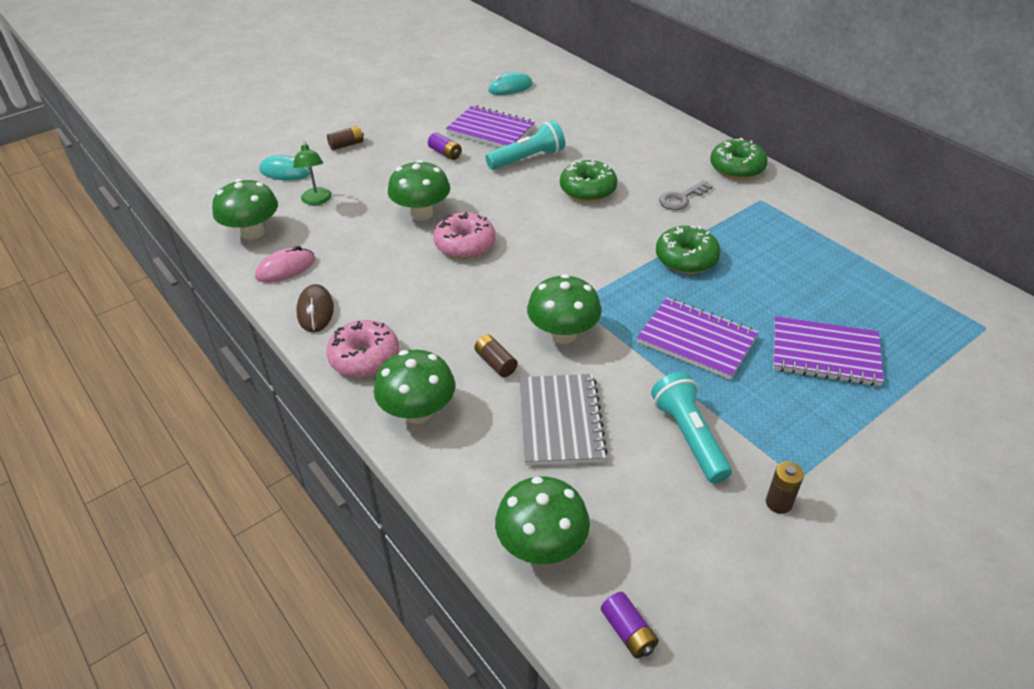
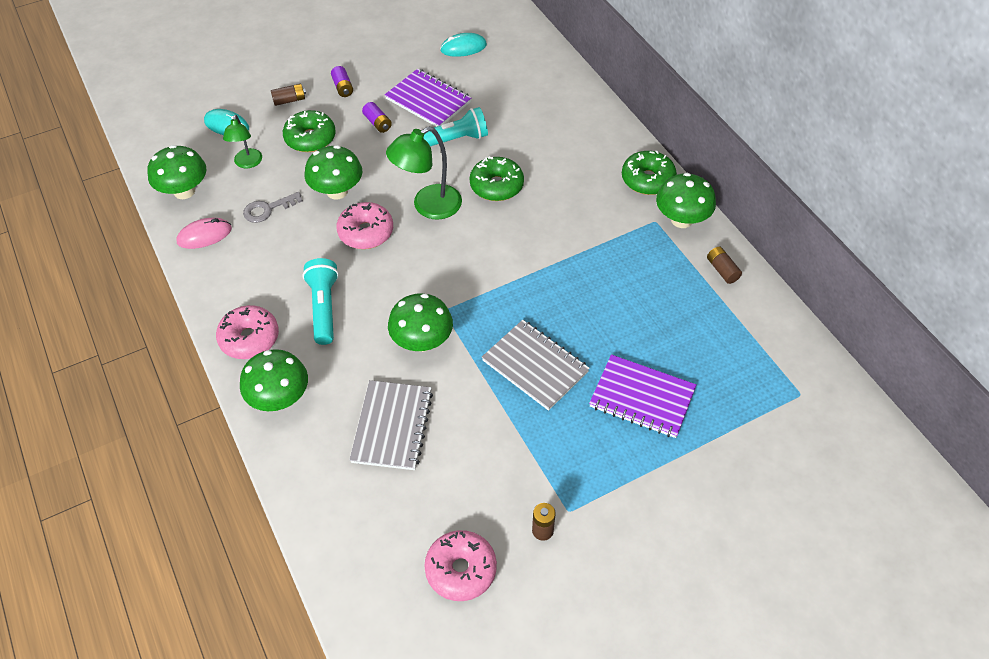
camera: 10 degrees right, 10 degrees up
brown mouse [296,284,334,332] -> none
brown battery [474,335,518,377] -> brown battery moved to [707,247,742,284]
green mushroom [495,477,590,564] -> green mushroom moved to [656,173,716,228]
purple battery [601,592,659,659] -> purple battery moved to [331,66,353,97]
purple notebook [637,298,759,380] -> grey notebook [482,320,590,411]
turquoise flashlight [651,372,732,484] -> turquoise flashlight moved to [302,258,339,345]
green donut [656,226,721,274] -> green donut moved to [283,110,336,152]
grey key [659,180,713,210] -> grey key moved to [243,192,303,223]
none -> green lamp [386,126,462,220]
none -> pink donut [424,530,497,601]

